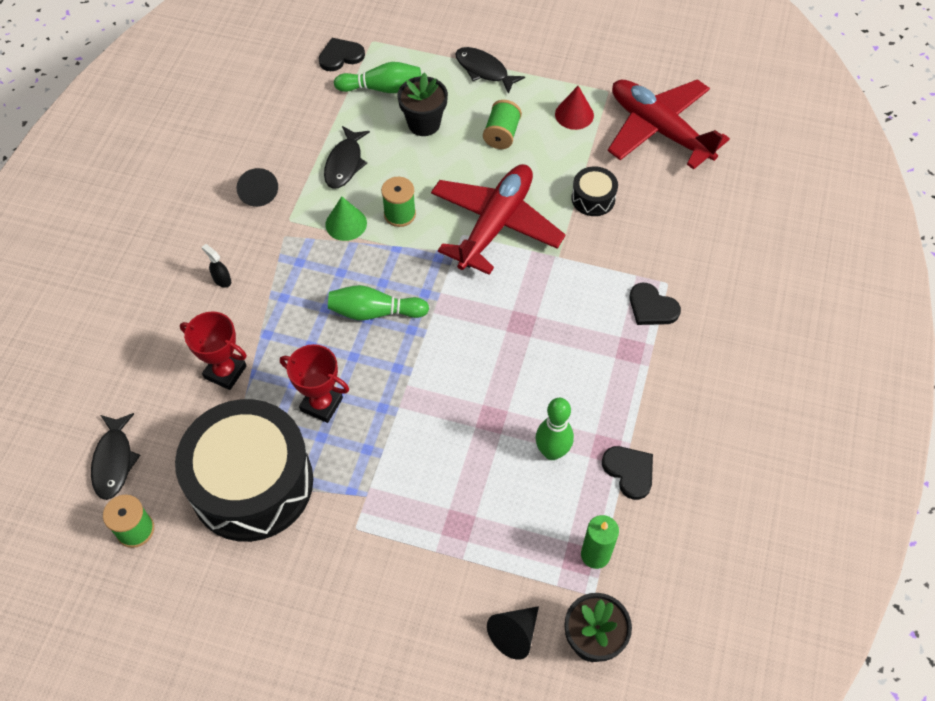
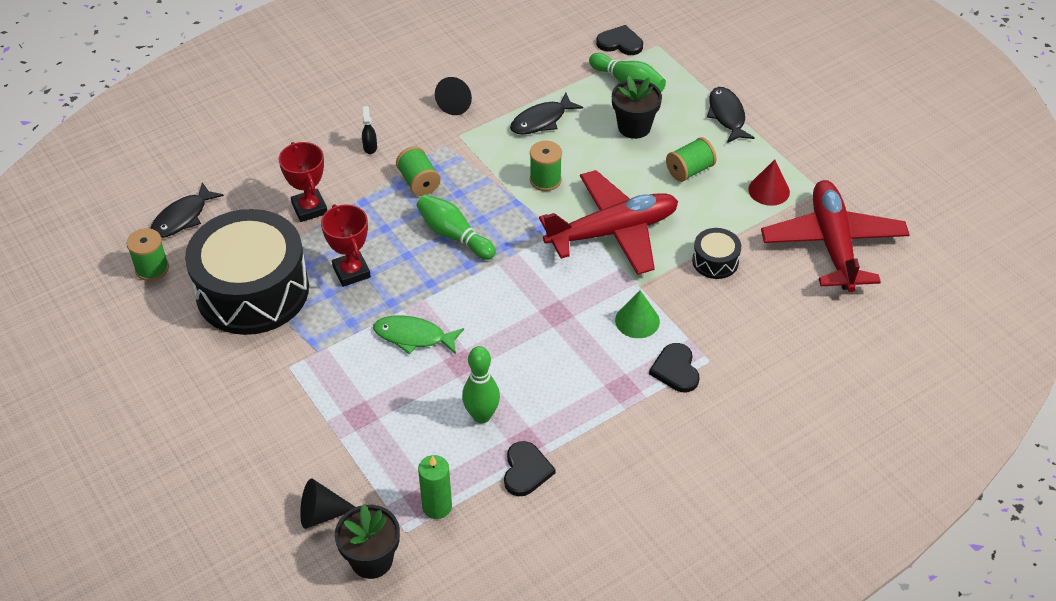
camera: 40 degrees right, 10 degrees down
green cone [325,196,367,241] -> green cone moved to [615,290,660,338]
none -> green fish [373,315,464,354]
none -> green spool [396,146,441,196]

